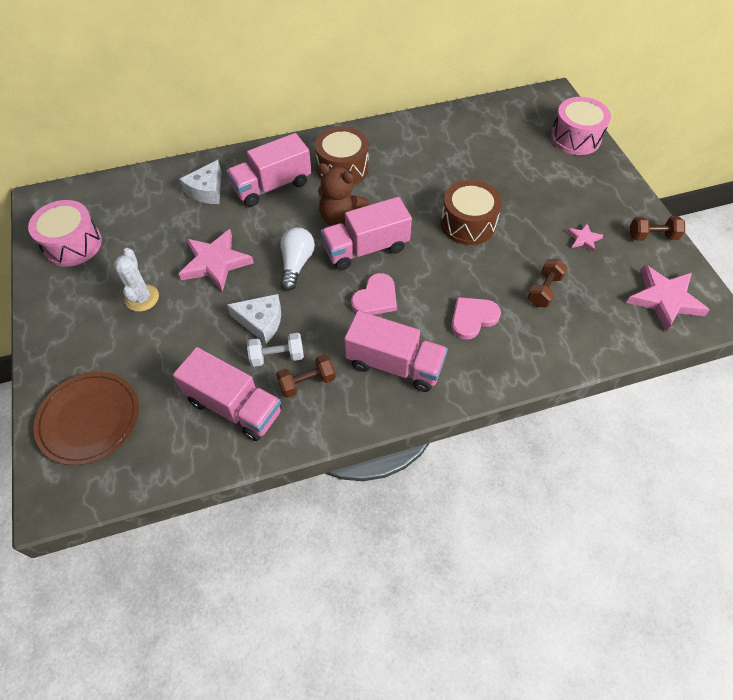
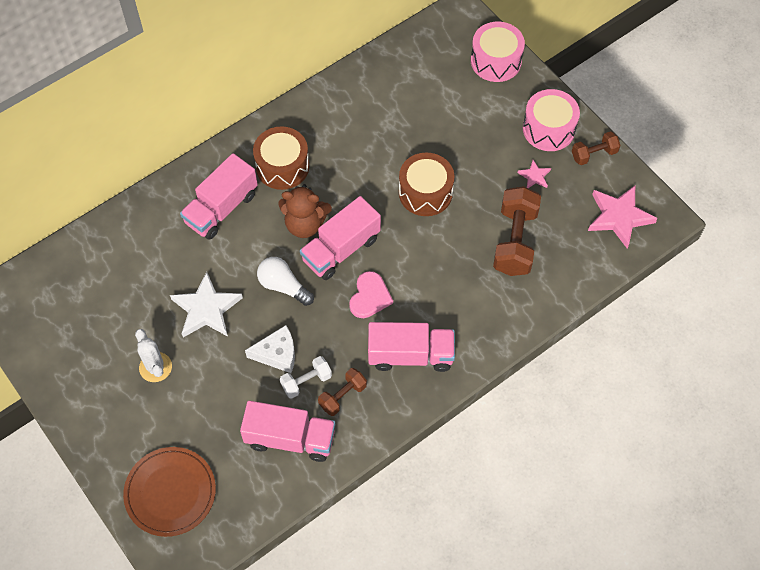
camera: 20 degrees left, 5 degrees up
pink drum [28,200,102,267] -> pink drum moved to [523,89,580,151]
pink star [179,229,254,292] -> white star [170,272,243,338]
white cheese [180,160,222,204] -> none
white light bulb [280,227,315,291] -> white light bulb turned 45 degrees counterclockwise [257,257,314,306]
pink heart [451,297,501,339] -> none
brown dumbbell [527,259,568,307] -> brown dumbbell [493,186,541,276], size x1.80

